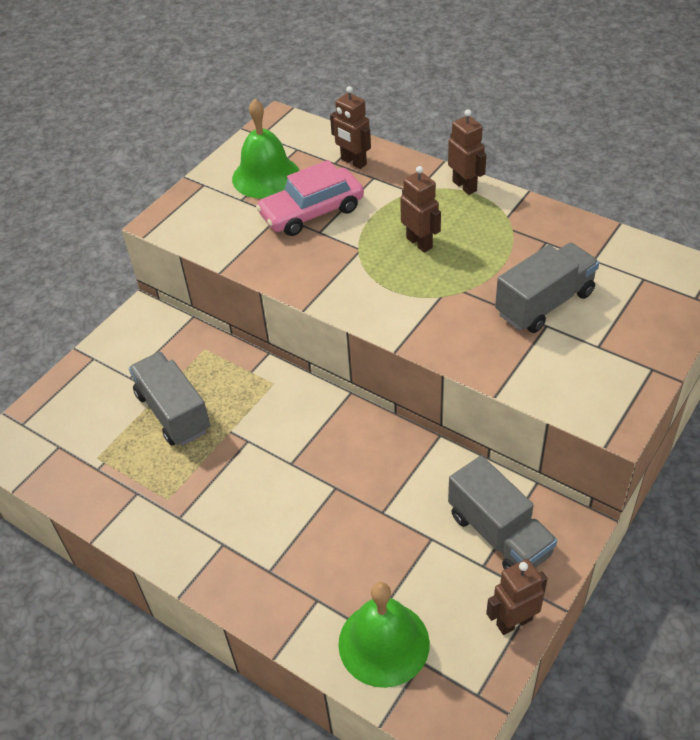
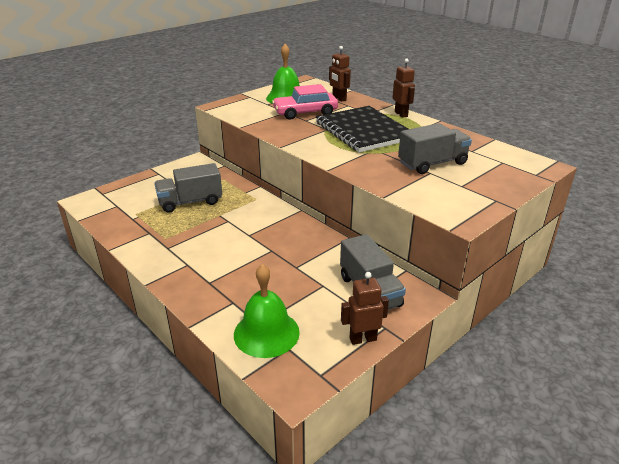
camera: 10 degrees right, 15 degrees down
grey truck [129,352,211,446] -> grey truck turned 90 degrees counterclockwise [154,163,222,213]
brown robot [400,166,441,253] -> black notebook [316,106,408,153]

